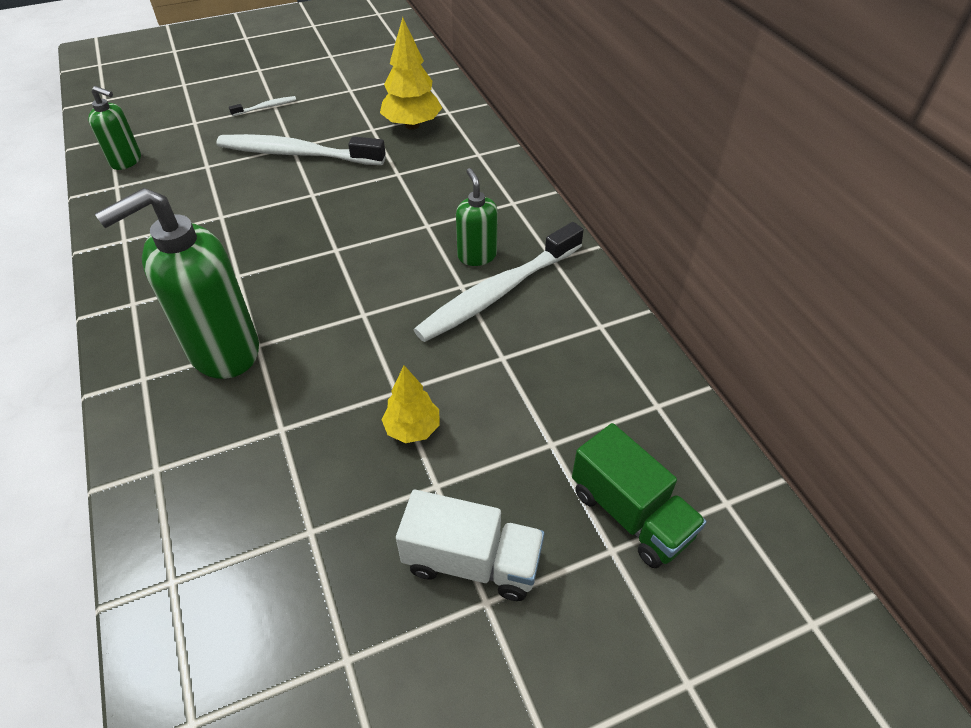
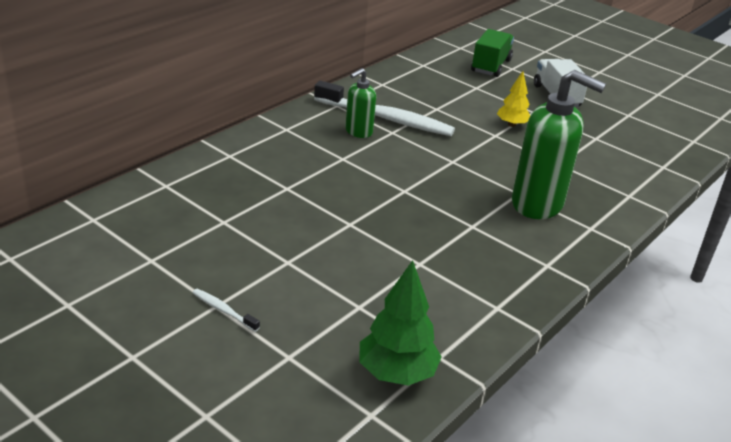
camera: 120 degrees left, 15 degrees down
green soap dispenser [88,86,141,170] -> green tree [359,260,442,386]
white toothbrush [216,134,386,165] -> none
yellow tree [380,17,442,130] -> none

